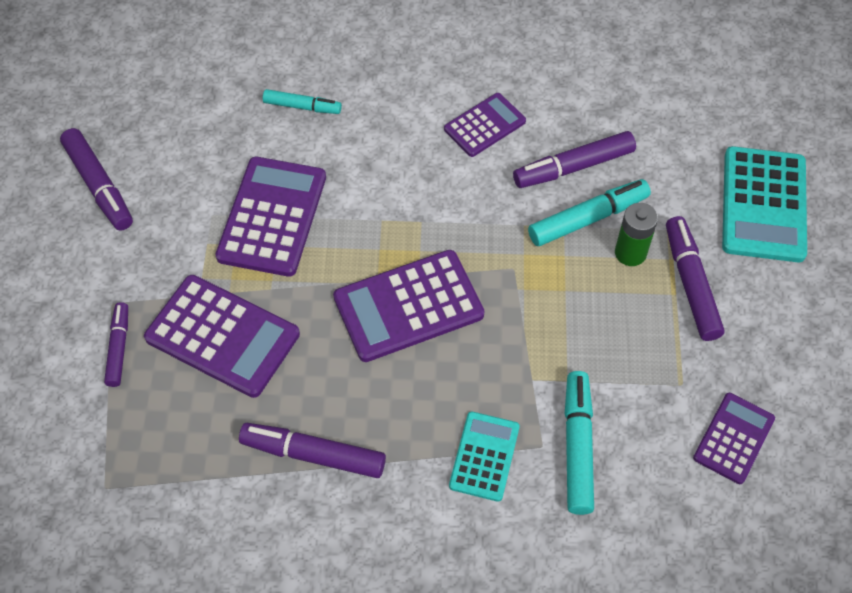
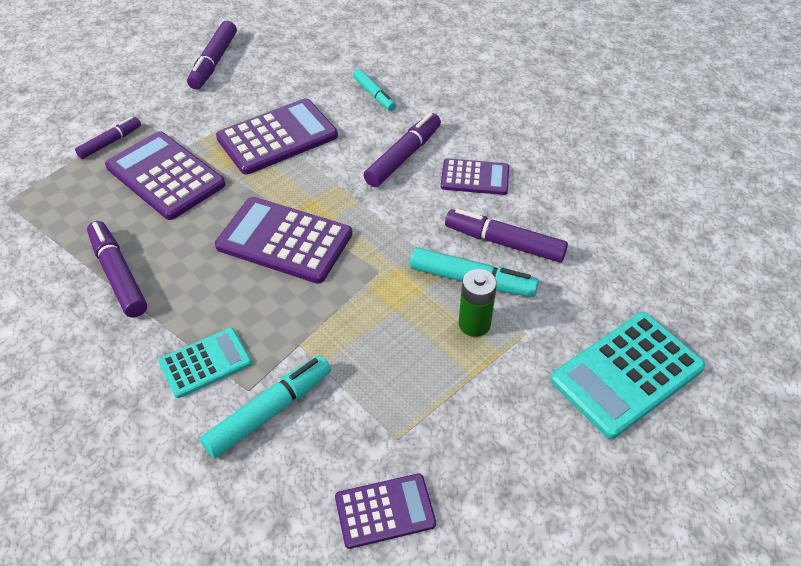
camera: 45 degrees right, 10 degrees down
purple calculator [144,275,300,398] -> purple calculator turned 150 degrees clockwise [105,131,225,220]
purple marker [666,216,725,341] -> purple marker moved to [363,113,441,187]

